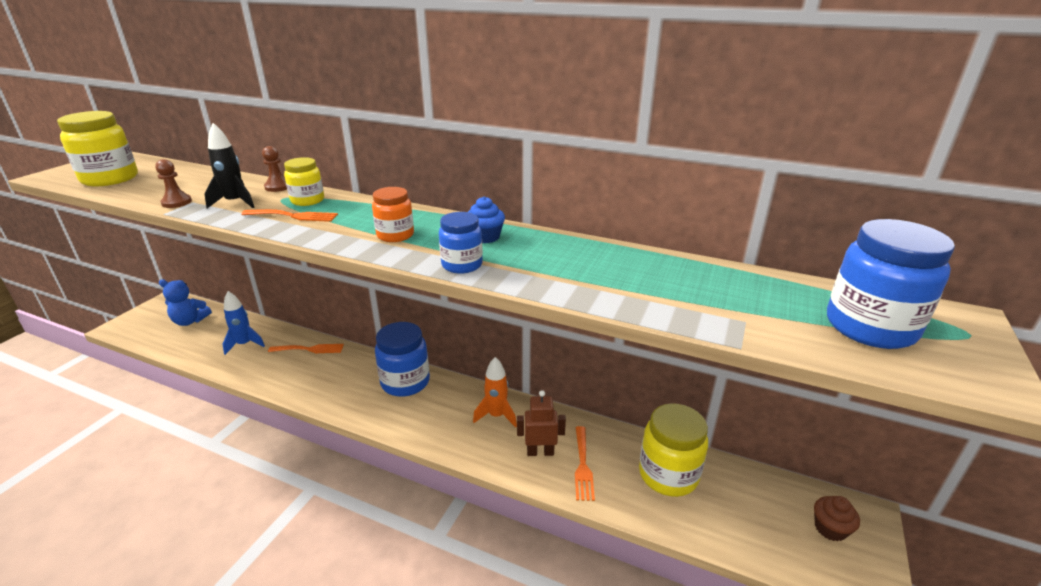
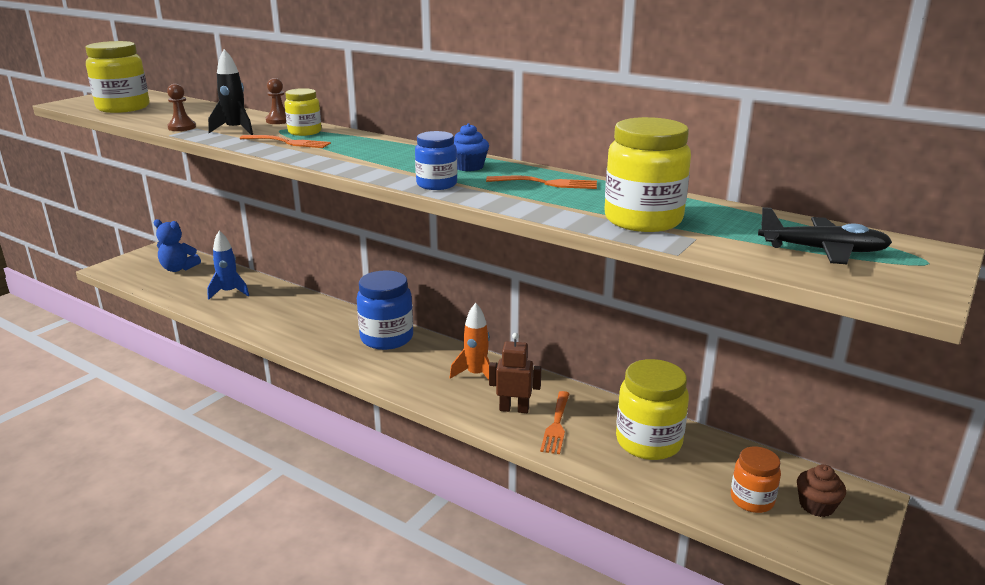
camera: 10 degrees right, 5 degrees down
orange fork [268,344,344,353] -> orange fork moved to [486,176,597,189]
orange jar [372,187,414,242] -> orange jar moved to [731,447,781,513]
blue jar [827,219,955,349] -> black plane [758,207,892,264]
none -> yellow jar [605,117,691,232]

